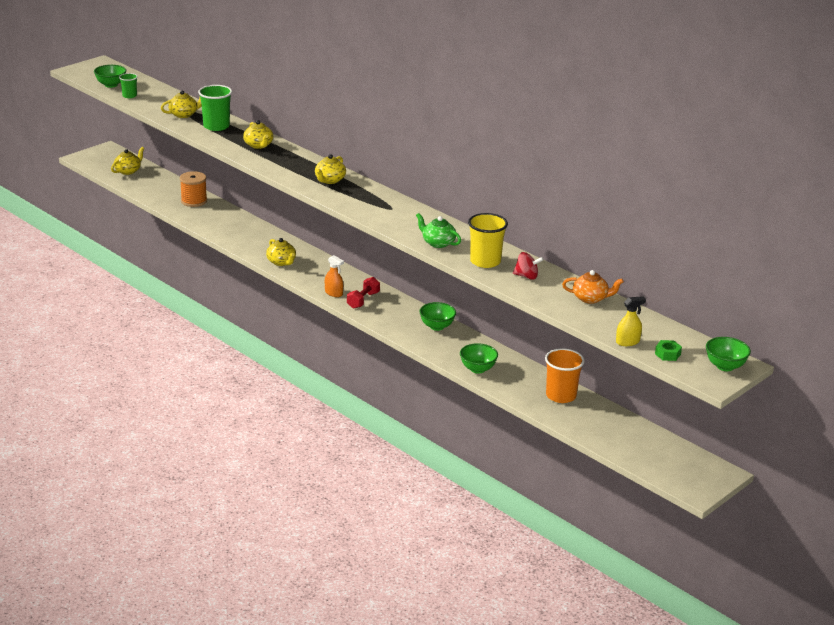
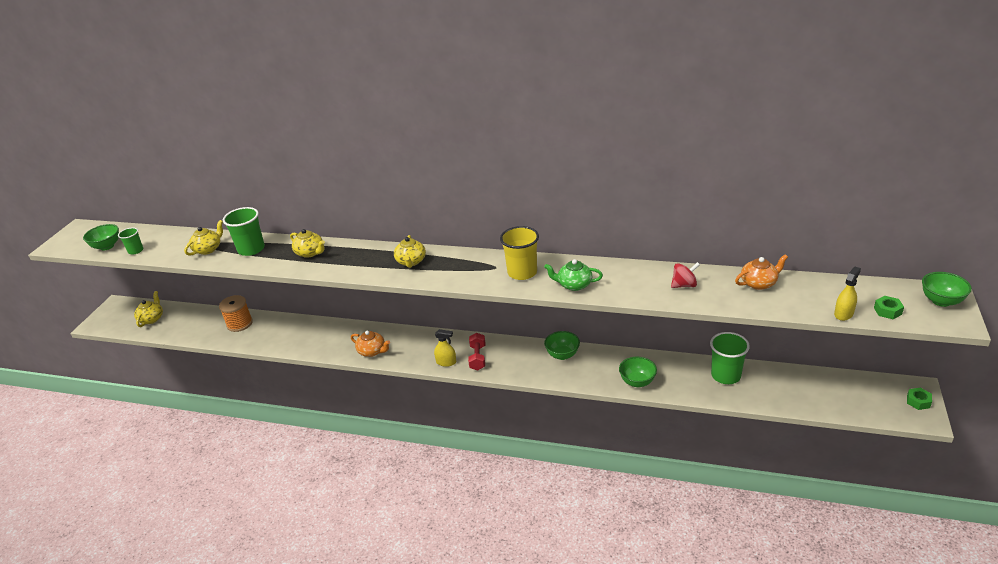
camera: 25 degrees left, 5 degrees up
yellow teapot [266,238,296,266] -> orange teapot [351,331,390,357]
orange spray bottle [325,255,344,297] -> yellow spray bottle [434,329,456,367]
yellow cup [468,213,508,268] -> yellow cup moved to [500,226,539,280]
orange cup [545,348,585,403] -> green cup [710,332,750,384]
none -> green nut [907,388,932,410]

